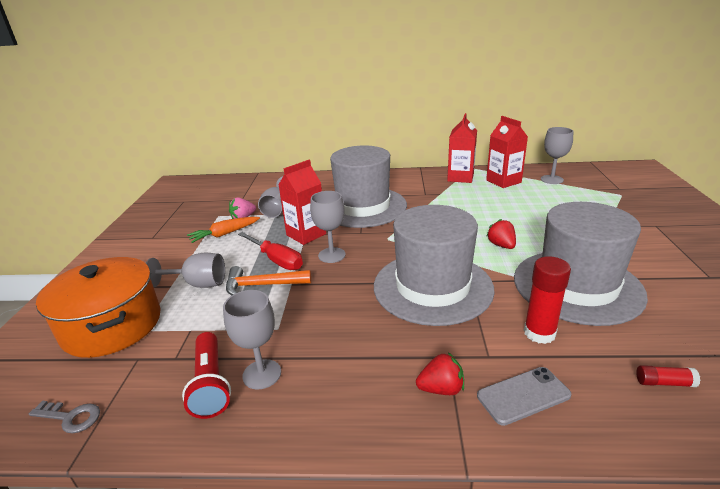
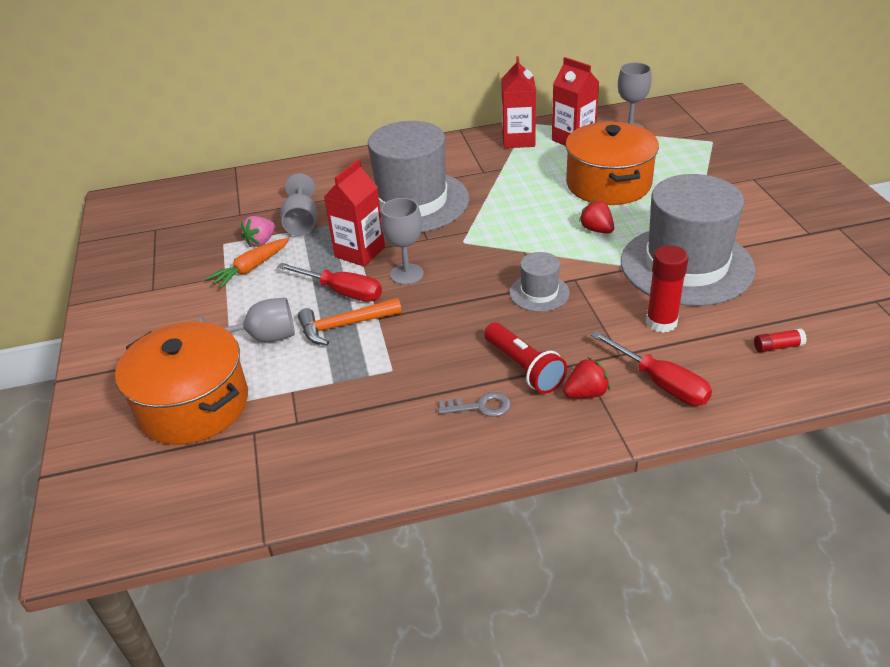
camera: 15 degrees left, 10 degrees up
grey key [29,401,100,433] -> grey key moved to [438,392,510,417]
red flashlight [182,332,231,419] -> red flashlight moved to [484,323,567,394]
grey goblet [223,290,281,389] -> none
grey hat [374,205,495,326] -> grey hat [510,252,570,312], size x0.45
grey phone [477,367,571,426] -> red screwdriver [591,331,712,406]
none -> orange pot [565,122,659,205]

